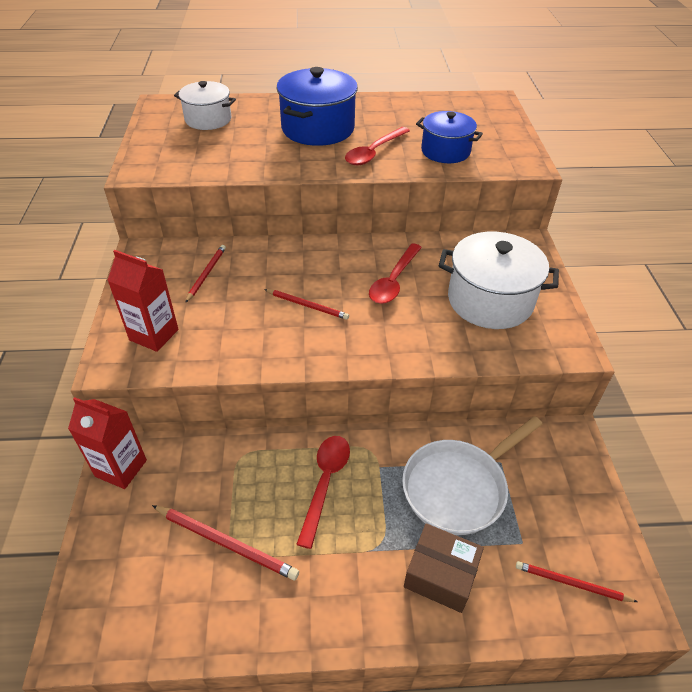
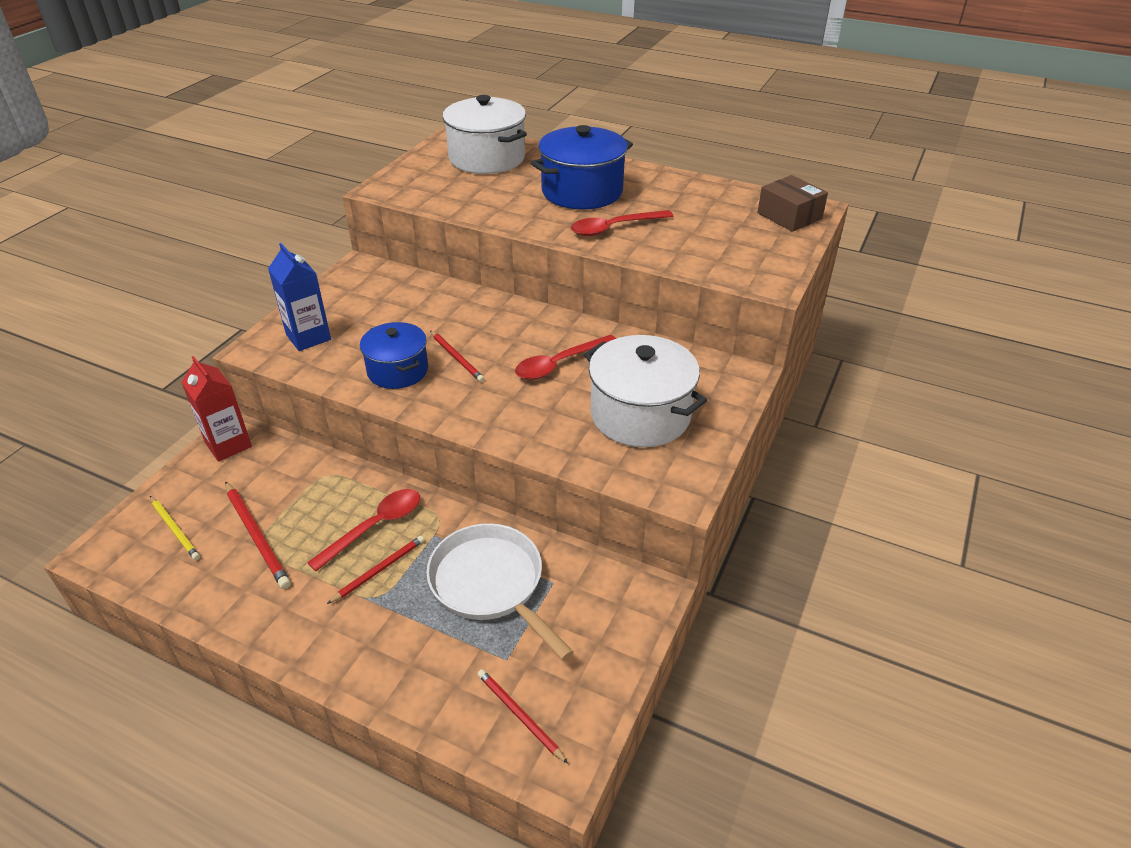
camera: 30 degrees right, 5 degrees down
red carton [107,250,179,352] -> blue carton [268,243,331,351]
white pot [174,81,236,130] -> white pot [442,95,527,174], size x1.55
red pencil [185,245,226,303] -> red pencil moved to [327,536,424,604]
white pan [402,416,542,535] -> white pan turned 60 degrees clockwise [426,523,574,660]
brown box [404,523,484,613] -> brown box moved to [757,175,828,232]
blue pot [416,111,483,163] -> blue pot moved to [360,322,428,389]
none -> yellow pencil [150,496,200,560]

